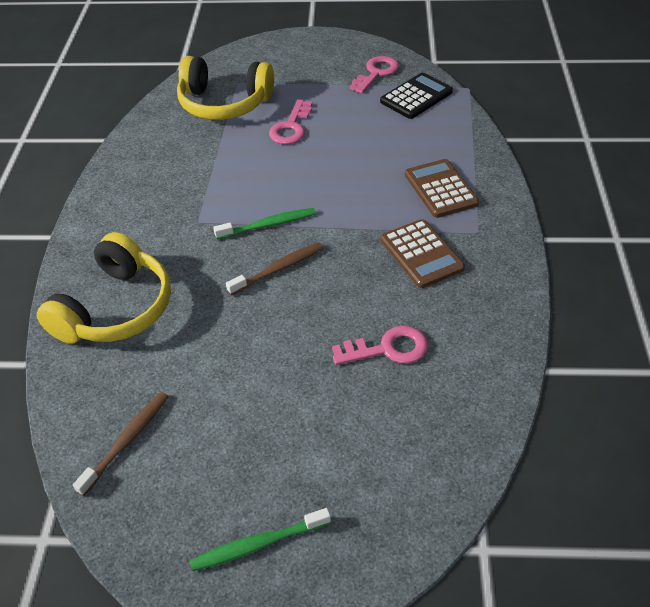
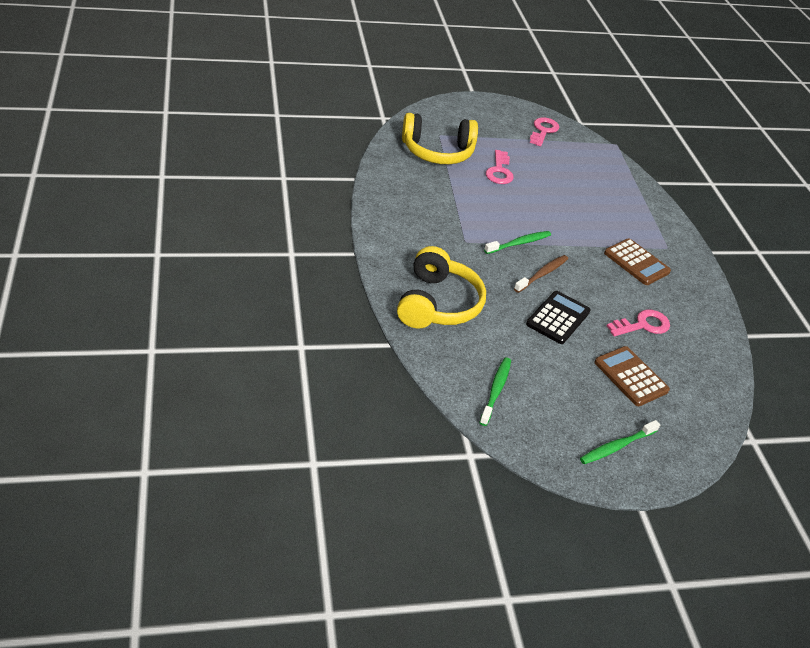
camera: 20 degrees left, 5 degrees down
brown toothbrush [73,392,169,496] -> green toothbrush [479,358,511,426]
black calculator [380,73,453,119] -> black calculator moved to [526,291,591,344]
brown calculator [405,159,479,218] -> brown calculator moved to [594,346,670,406]

